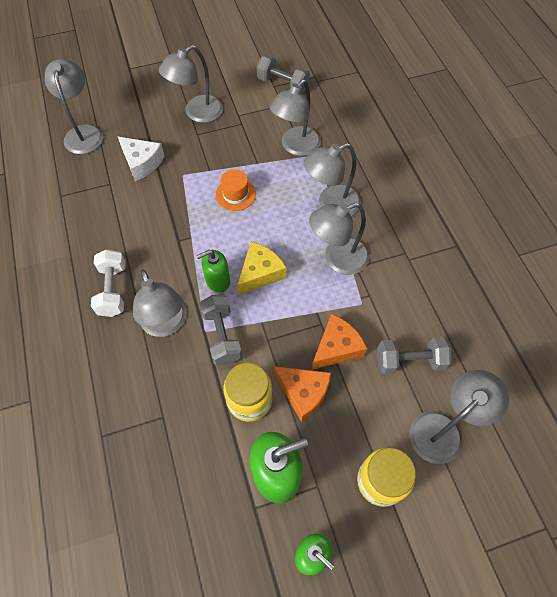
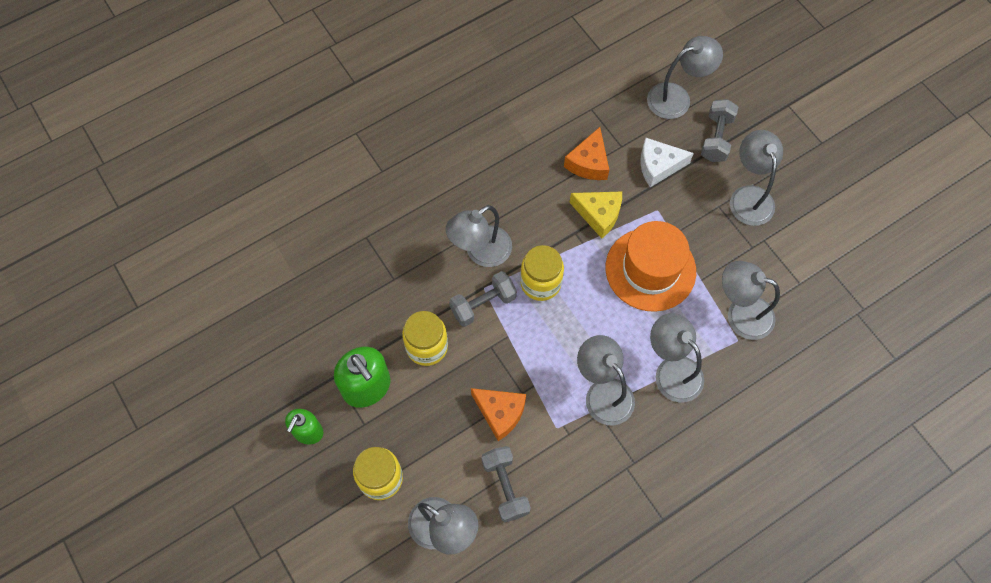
camera: 75 degrees right, 5 degrees up
white dumbbell [91,249,126,317] -> none
white cheese [117,136,165,181] -> white cheese turned 60 degrees clockwise [640,138,694,187]
grey lamp [159,45,223,123] -> grey lamp turned 45 degrees clockwise [730,130,783,226]
green soap dispenser [196,250,230,293] -> yellow jar [520,245,564,301]
orange hat [215,169,256,211] -> orange hat [606,221,696,312], size x2.00
yellow cheese [237,242,287,295] -> yellow cheese moved to [569,192,622,238]
grey dumbbell [257,55,310,93] -> grey dumbbell moved to [701,99,738,162]
orange cheese [274,366,331,422] -> orange cheese moved to [564,127,609,180]

